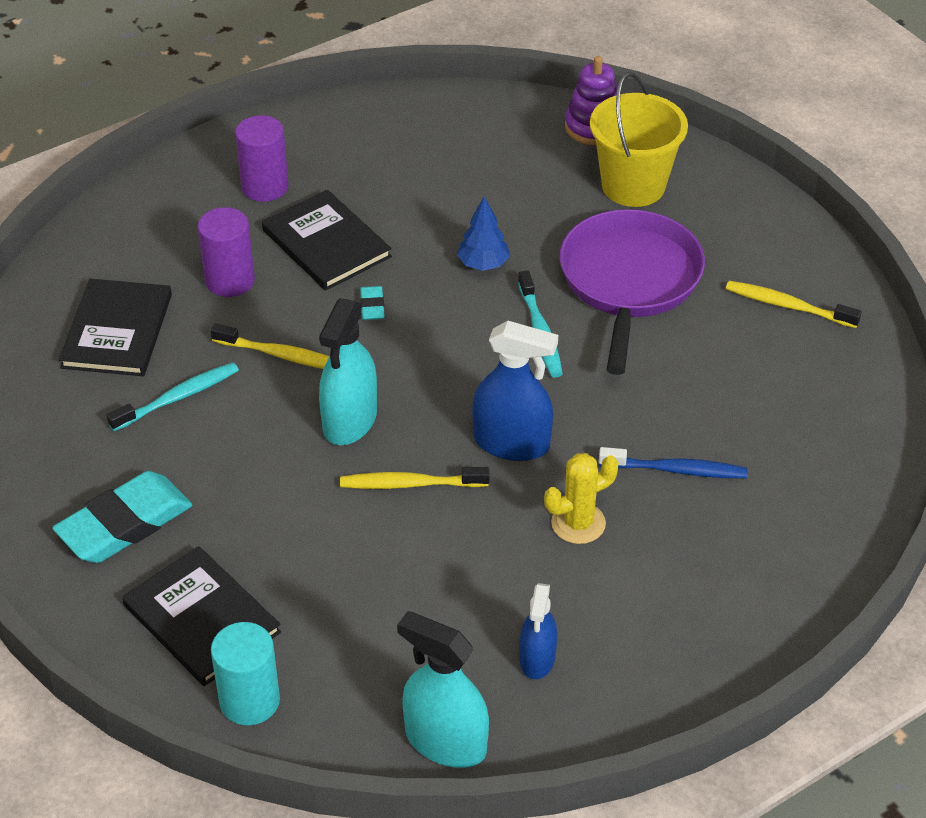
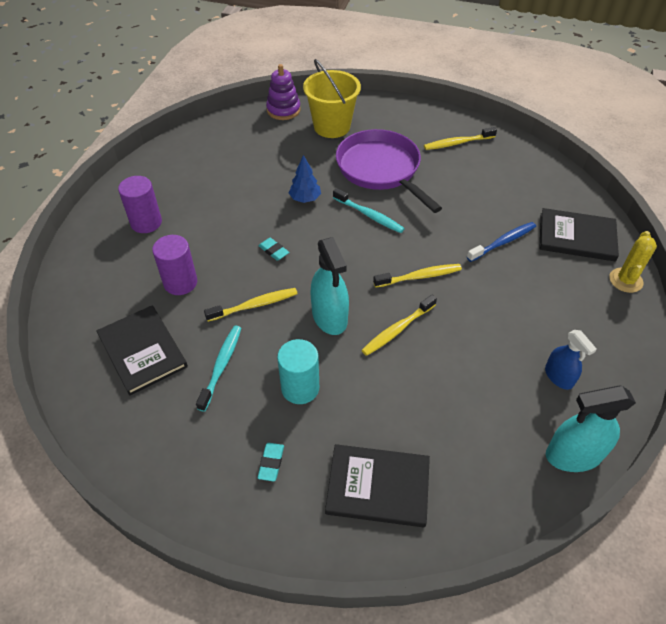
camera: 40 degrees left, 5 degrees up
turquoise eraser [52,471,192,563] -> turquoise eraser [258,443,284,482], size x0.44
turquoise cylinder [211,622,280,725] -> turquoise cylinder moved to [277,339,319,404]
black book [262,190,392,291] -> black book moved to [539,208,619,262]
blue spray bottle [472,321,558,461] -> yellow toothbrush [373,264,462,288]
yellow cactus [544,453,619,544] -> yellow cactus moved to [609,231,657,293]

